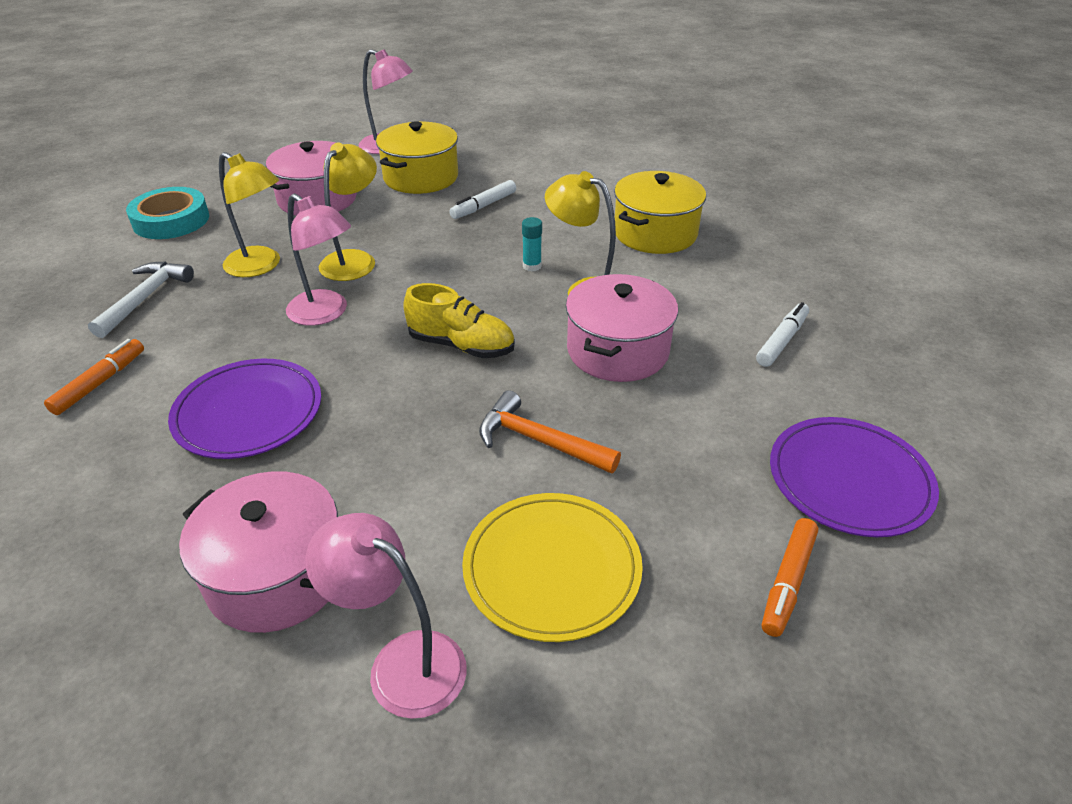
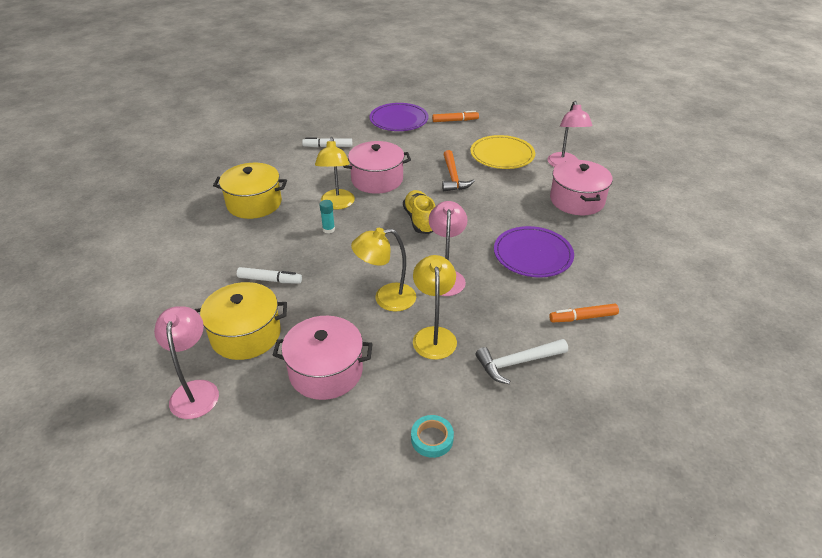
camera: 125 degrees left, 0 degrees up
turquoise tape [126,187,209,239] -> turquoise tape [411,415,454,458], size x0.58

